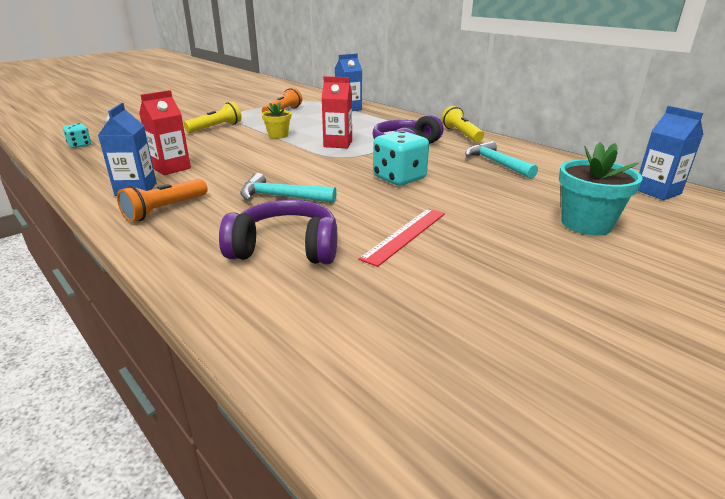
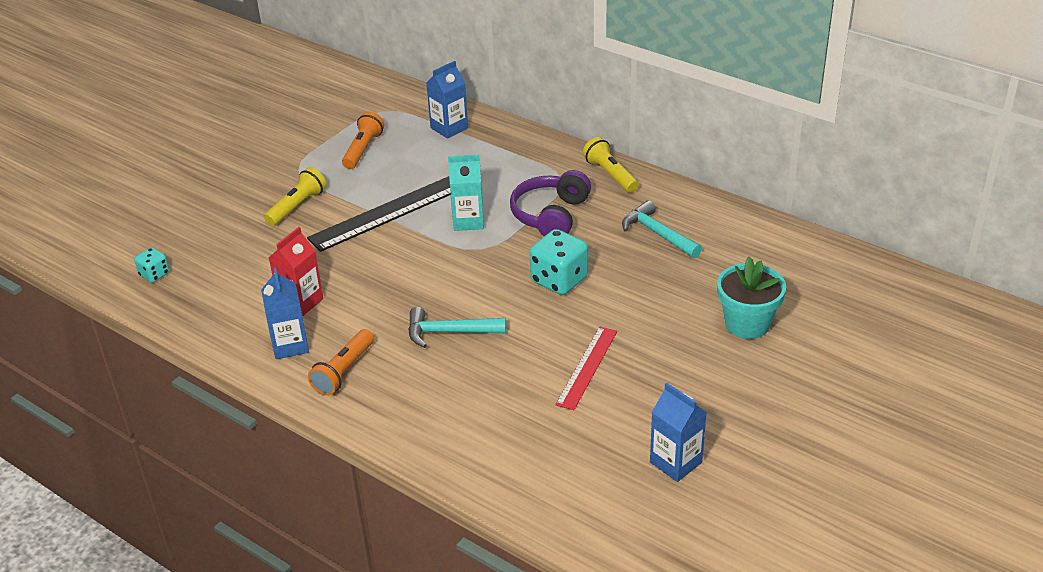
camera: 10 degrees left, 10 degrees up
purple headphones [219,200,337,264] -> none
yellow flower pot [262,102,291,139] -> black ruler [307,176,451,252]
red carton [322,76,352,148] -> turquoise carton [448,155,484,231]
blue carton [638,106,703,200] -> blue carton moved to [650,382,707,482]

